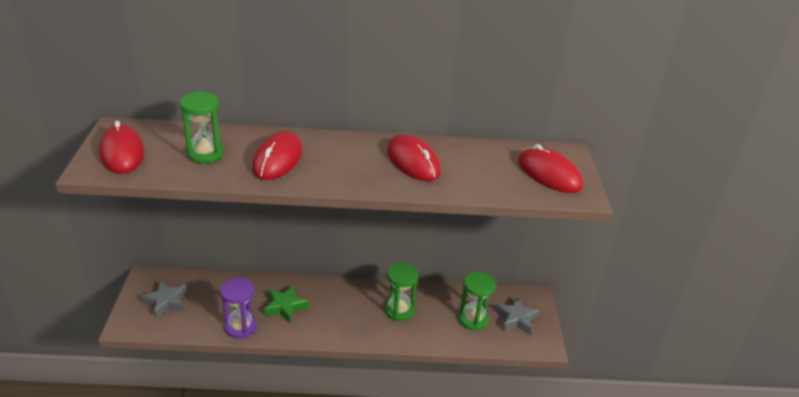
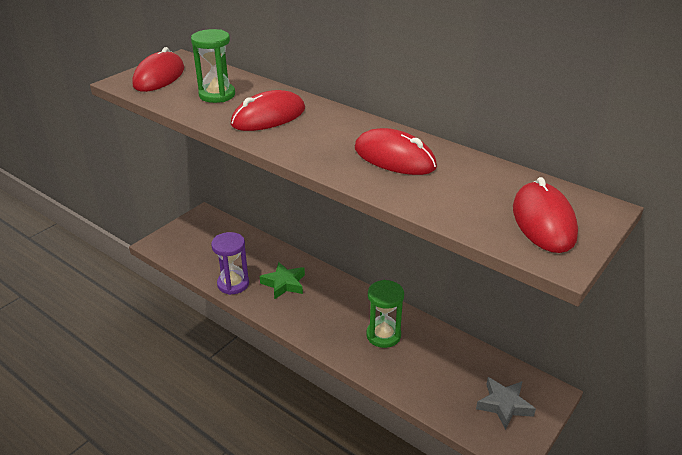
camera: 40 degrees right, 0 degrees up
grey star [141,280,187,318] -> none
red mouse [387,134,441,181] -> red mouse turned 60 degrees counterclockwise [355,128,437,175]
green hourglass [458,272,495,331] -> none

